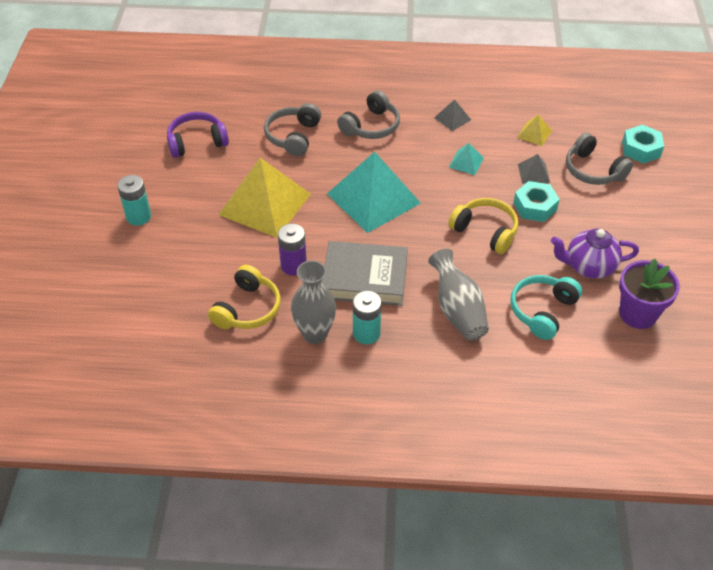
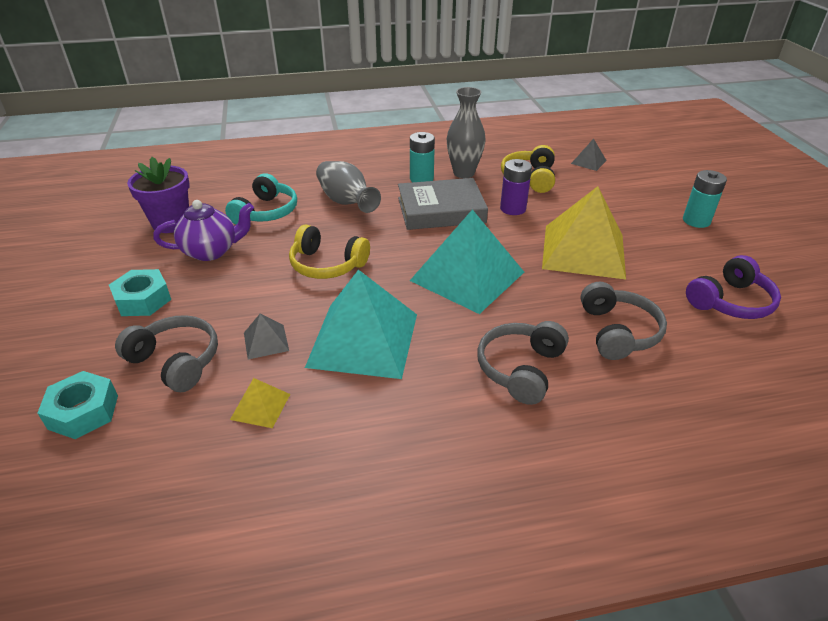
camera: 165 degrees right, 10 degrees down
grey pyramid [434,99,471,131] -> grey pyramid moved to [571,139,607,171]
turquoise pyramid [449,143,484,175] -> turquoise pyramid [305,270,417,379], size x2.34
turquoise nut [513,181,560,222] -> turquoise nut moved to [109,269,171,316]

